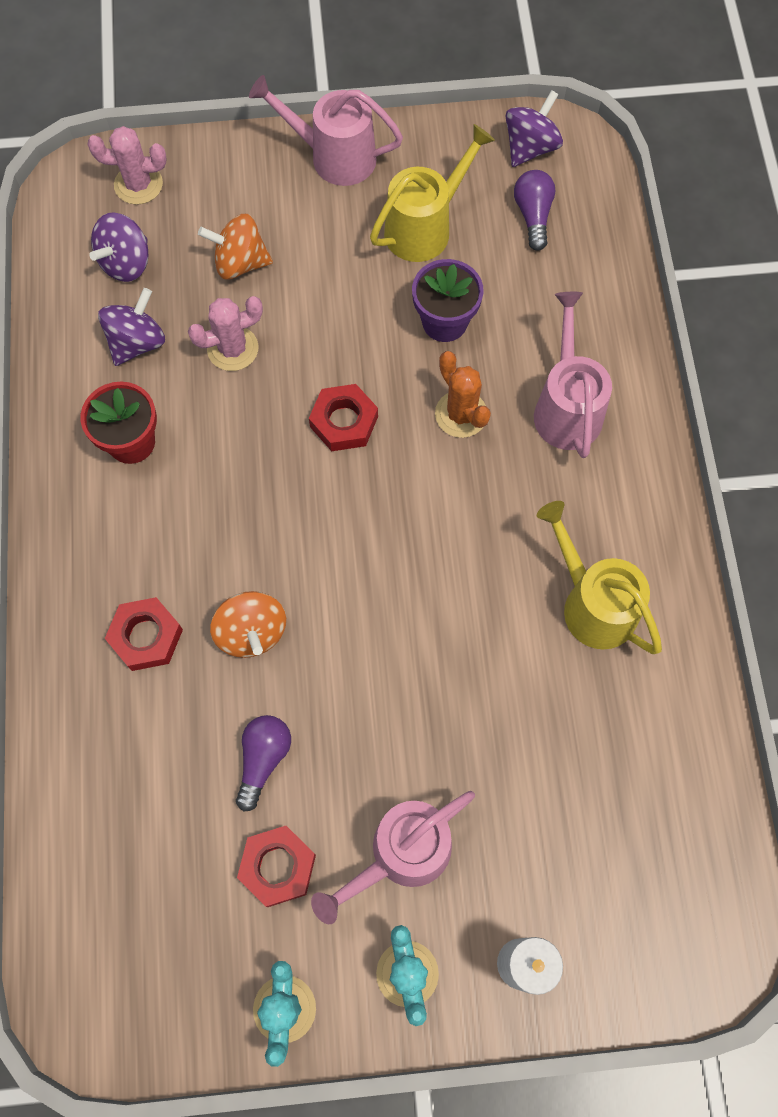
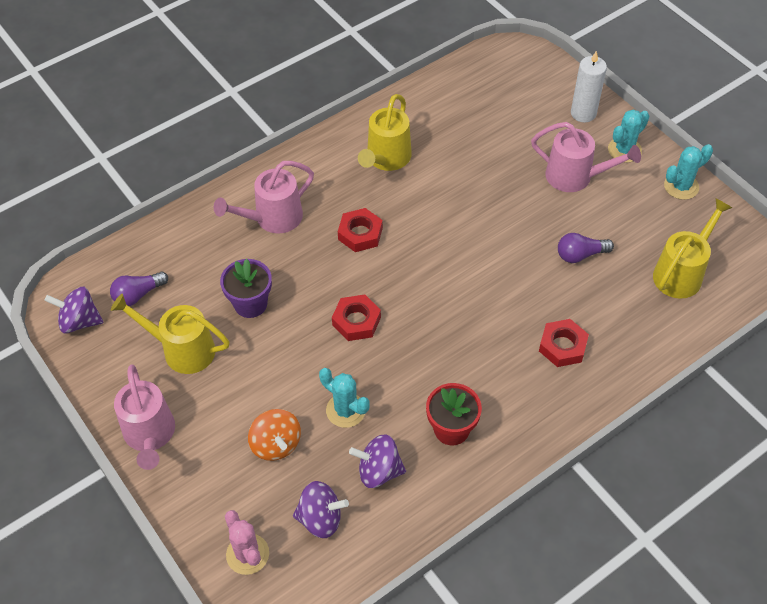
camera: 120 degrees left, 15 degrees down
pink cactus [188,296,263,371] -> turquoise cactus [319,368,370,428]
orange spinning top [210,591,286,658] -> none
red nut [237,826,316,907] -> red nut moved to [338,208,383,252]
orange cactus [435,351,491,438] -> none
none -> yellow watering can [653,198,732,299]

